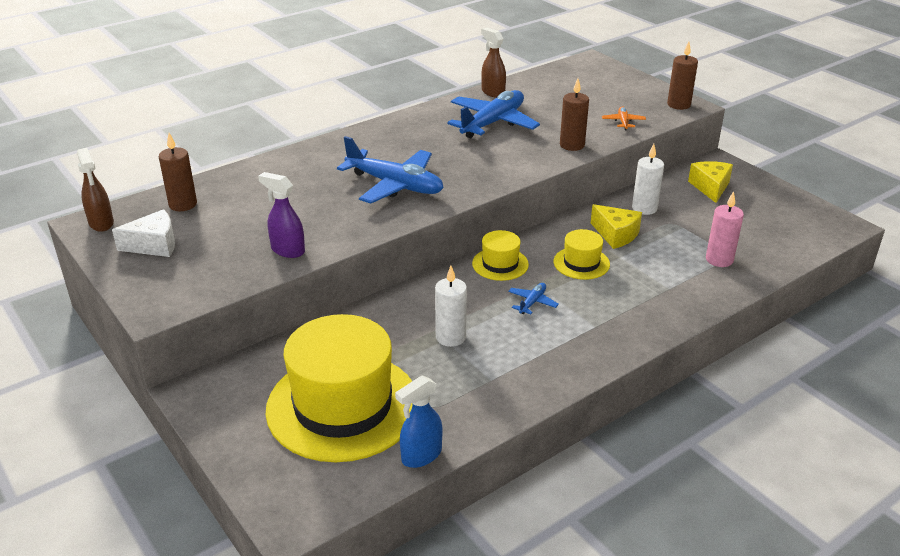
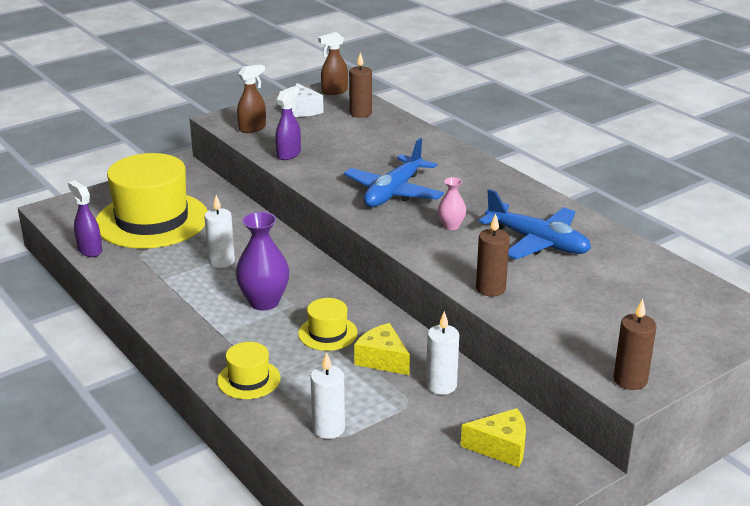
camera: 90 degrees right, 5 degrees down
blue spray bottle [395,375,443,468] -> purple spray bottle [68,180,102,257]
yellow hat [472,230,529,281] -> yellow hat moved to [217,342,281,399]
brown spray bottle [481,27,506,98] -> brown spray bottle moved to [237,64,266,133]
blue plane [508,283,559,314] -> purple vase [236,212,290,311]
yellow cheese [591,204,642,249] -> yellow cheese turned 90 degrees clockwise [354,323,410,375]
orange plane [602,106,646,130] -> none
pink candle [706,191,744,267] -> white candle [310,352,345,439]
none -> pink vase [438,177,466,230]

